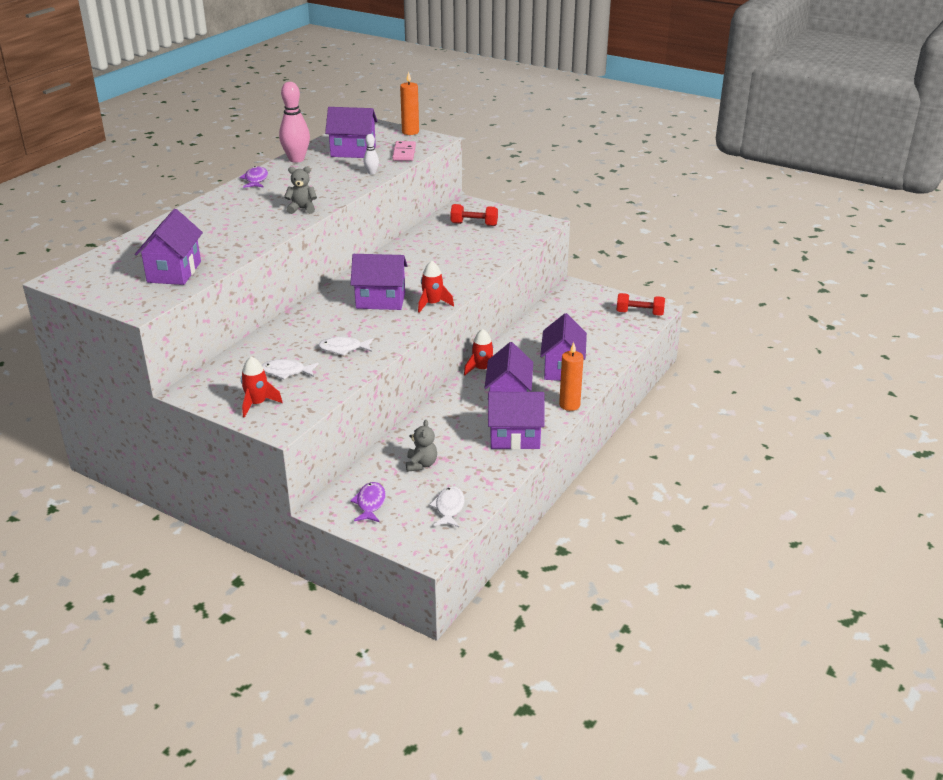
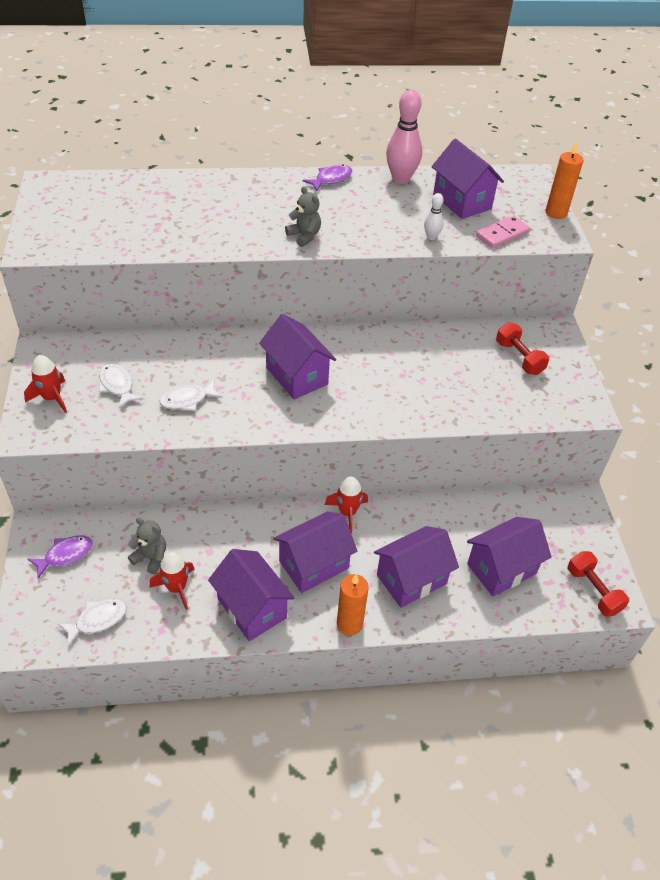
camera: 50 degrees right, 15 degrees up
purple house [135,209,203,285] -> purple house moved to [467,517,552,596]
white fish [318,337,373,356] -> white fish turned 75 degrees counterclockwise [160,380,223,411]
grey teddy bear [406,420,437,472] -> grey teddy bear turned 120 degrees counterclockwise [128,518,166,574]
red rocket [418,261,454,313] -> red rocket moved to [150,552,195,610]

